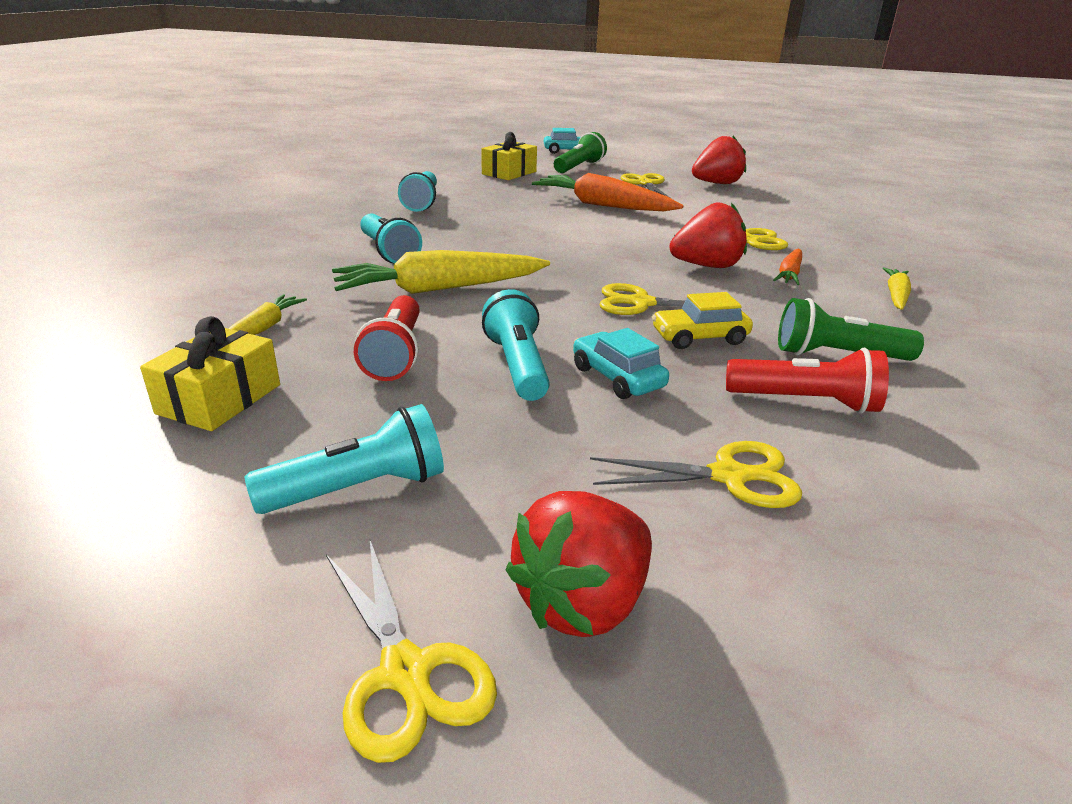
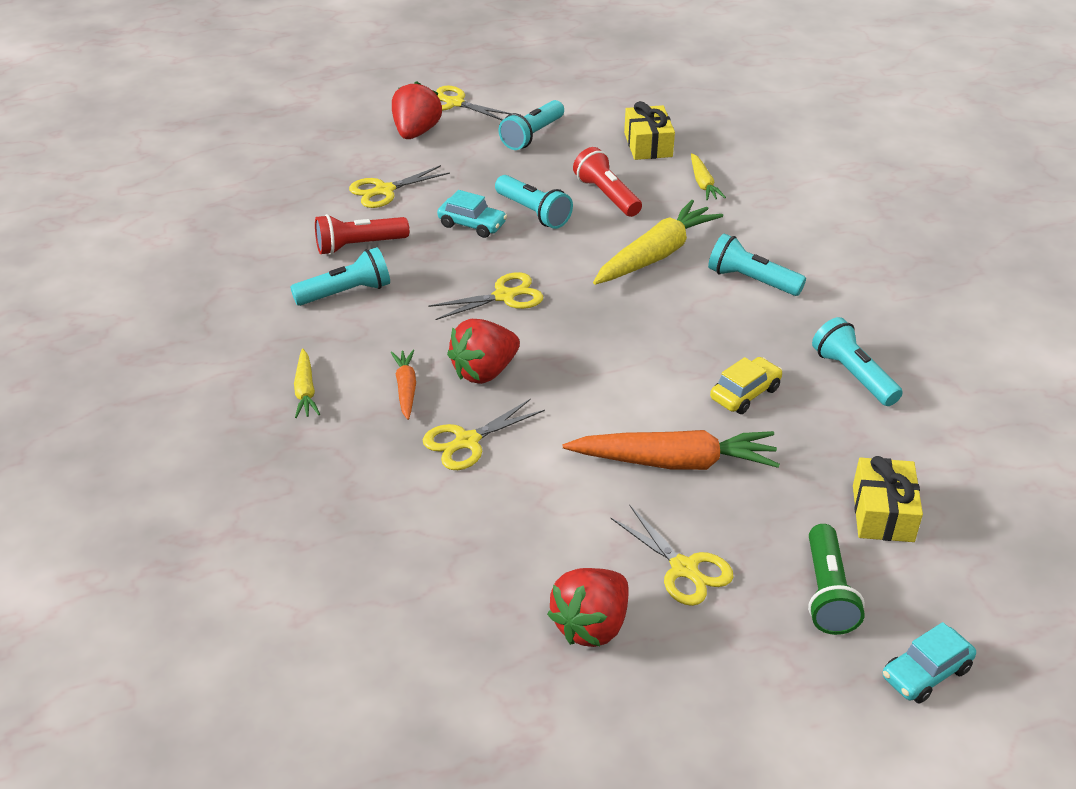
camera: 150 degrees right, 10 degrees up
yellow car [652,292,753,349] -> yellow car moved to [710,357,783,414]
green flashlight [778,298,924,361] -> turquoise flashlight [290,247,390,306]

